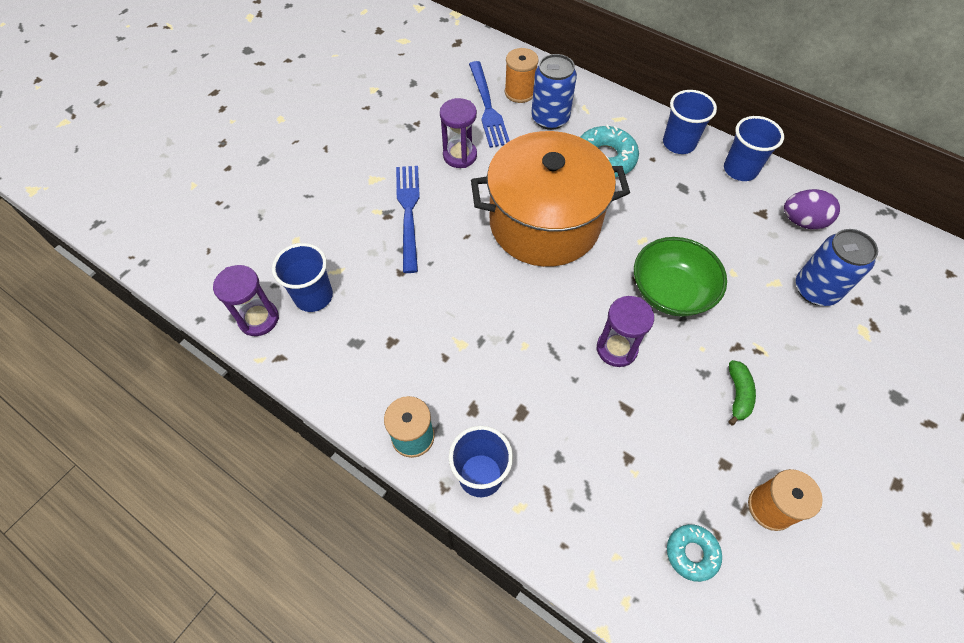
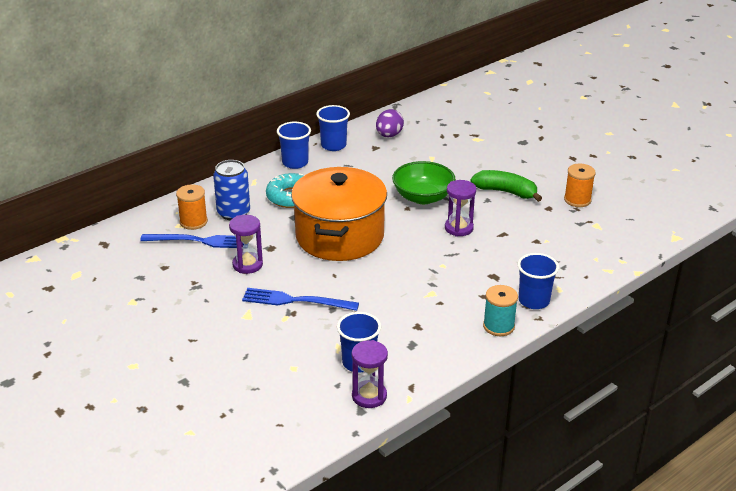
camera: 75 degrees left, 25 degrees down
turquoise donut [667,524,722,582] -> none
green banana [728,360,756,426] -> green banana [470,170,542,202], size x1.67
blue can [796,229,878,306] -> none

